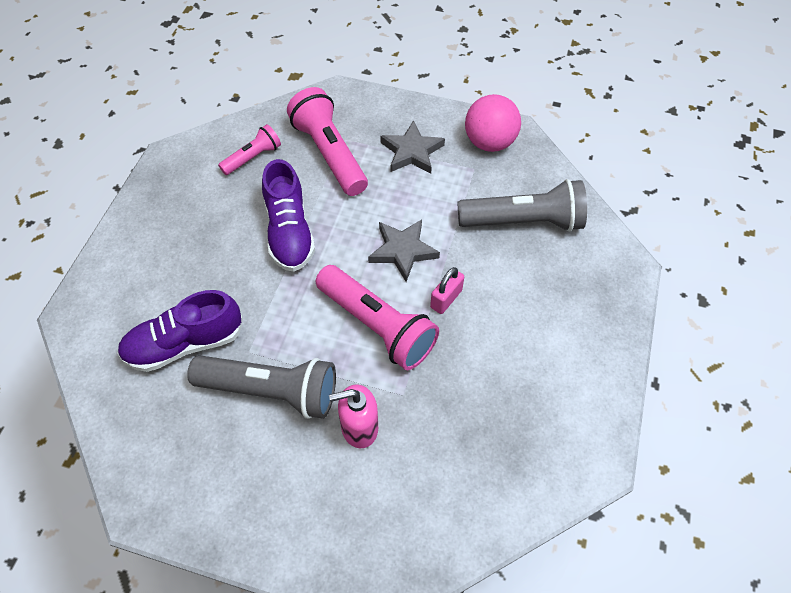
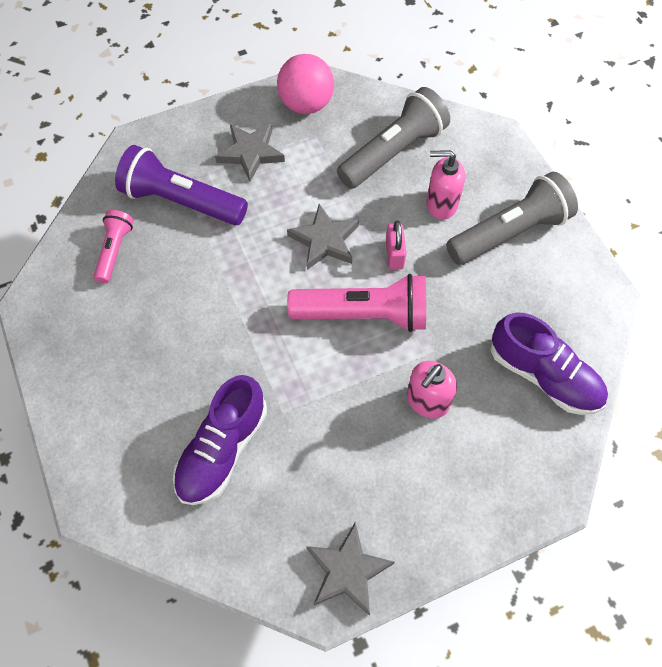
camera: 40 degrees left, 5 degrees up
grey flashlight [187,355,336,419] -> grey flashlight moved to [446,172,578,265]
purple shoe [262,159,315,272] -> purple shoe moved to [491,312,608,415]
pink flashlight [287,87,368,196] -> purple flashlight [115,145,248,225]
none -> grey star [306,522,394,615]
none -> pink soap dispenser [426,150,465,220]

